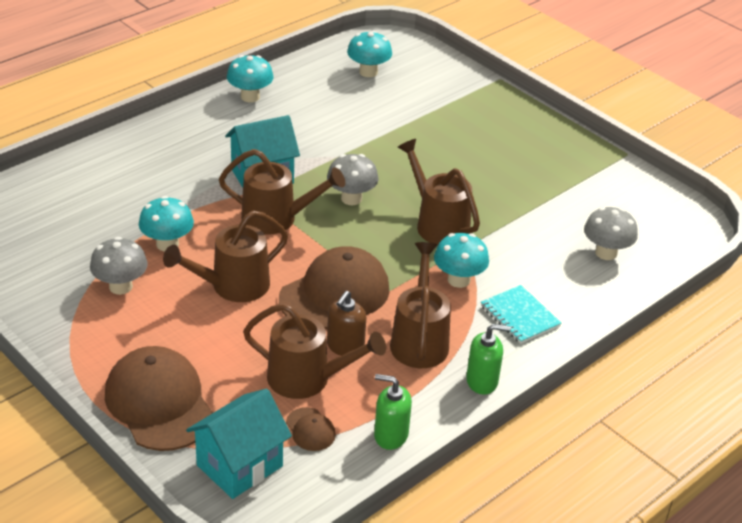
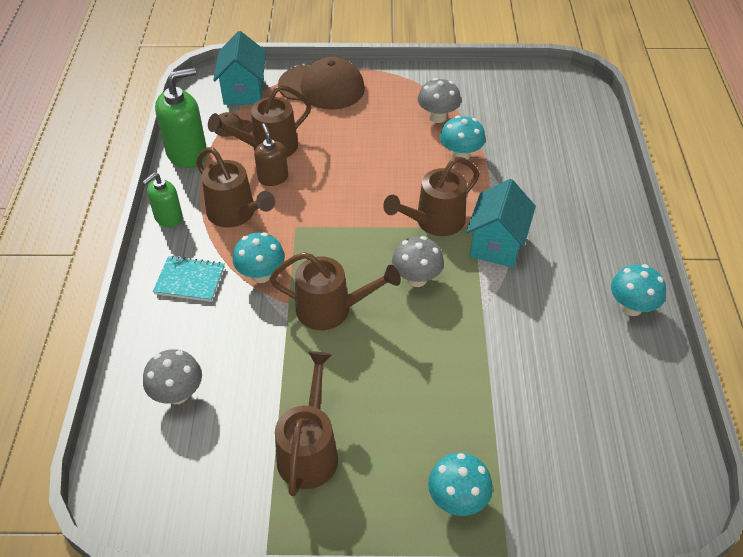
camera: 135 degrees right, 10 degrees up
brown watering can [163,210,288,302] -> brown watering can moved to [275,351,338,496]
brown cap [279,246,390,329] -> none
turquoise mushroom [347,31,392,77] -> turquoise mushroom moved to [428,453,493,516]
green soap dispenser [374,374,412,450] -> green soap dispenser [155,68,207,168], size x1.65

